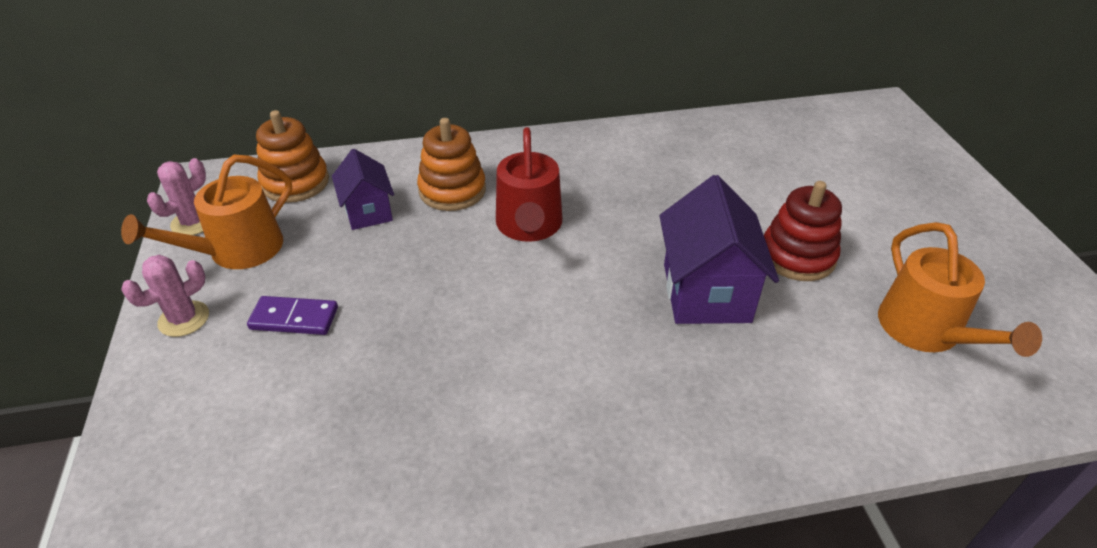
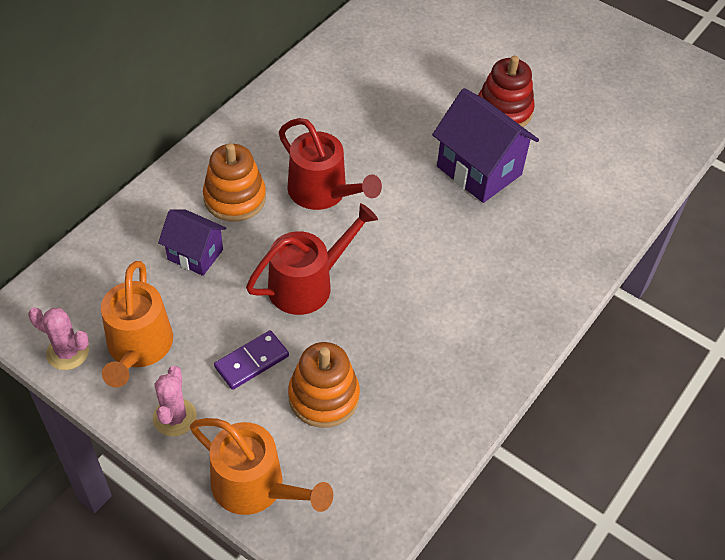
camera: 45 degrees left, 10 degrees up
pink cactus [147,158,206,235] -> pink cactus turned 60 degrees counterclockwise [28,308,89,370]
orange stacking toy [256,110,329,203] -> orange stacking toy moved to [288,342,360,428]
orange watering can [878,222,1042,357] -> orange watering can moved to [190,418,333,515]
none -> red watering can [246,203,378,315]

